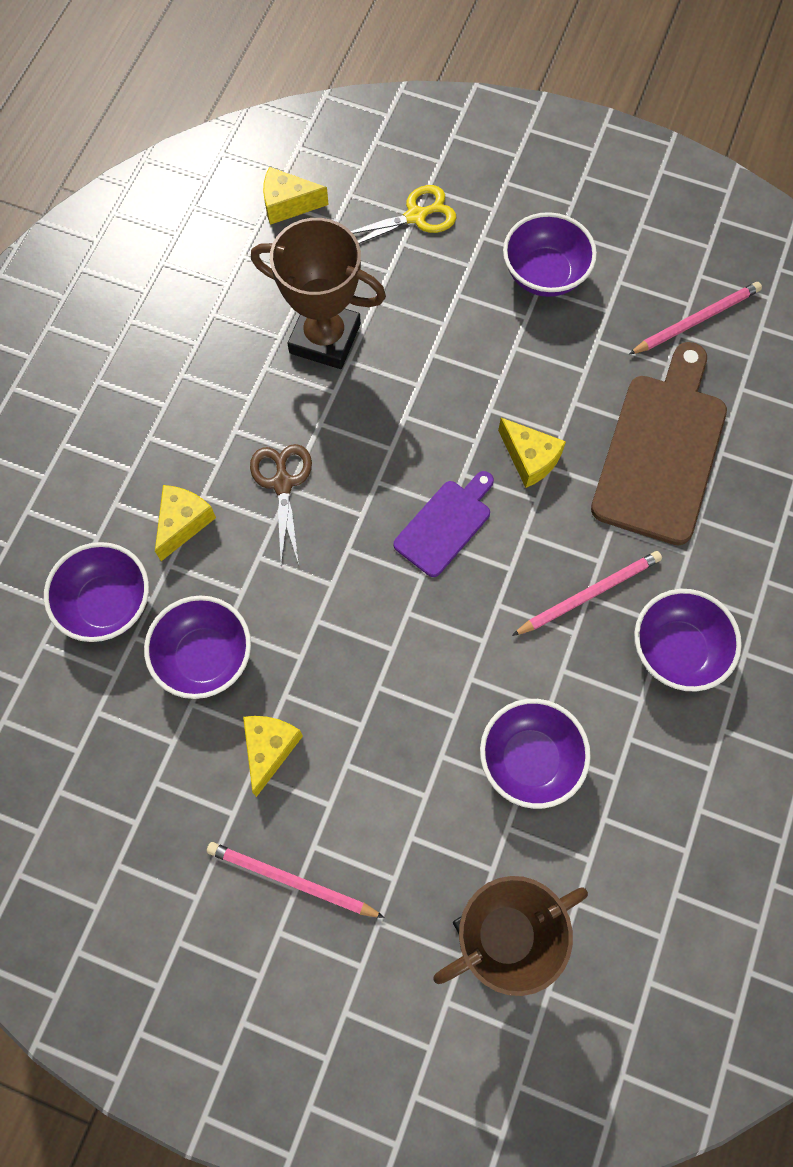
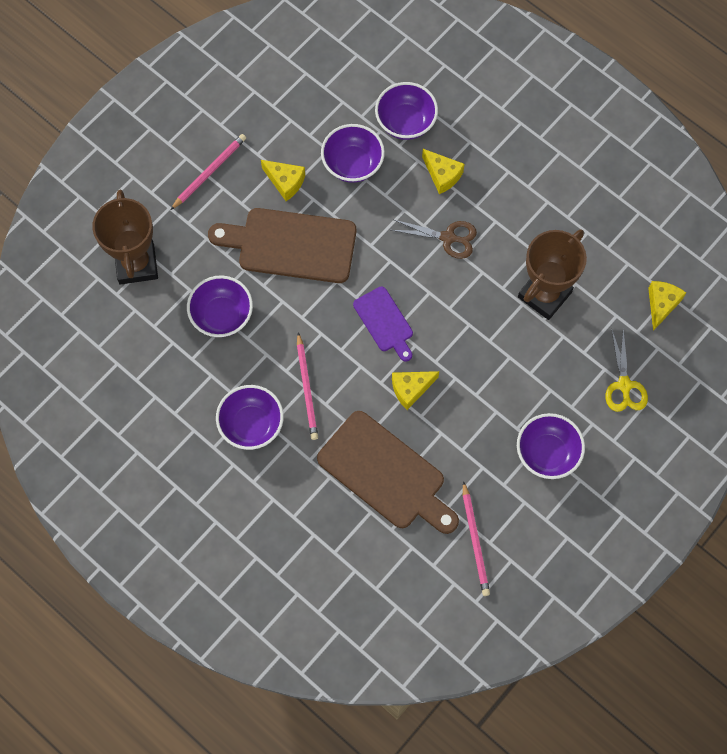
camera: 110 degrees right, 0 degrees up
none -> brown cutting board [208,208,356,283]

